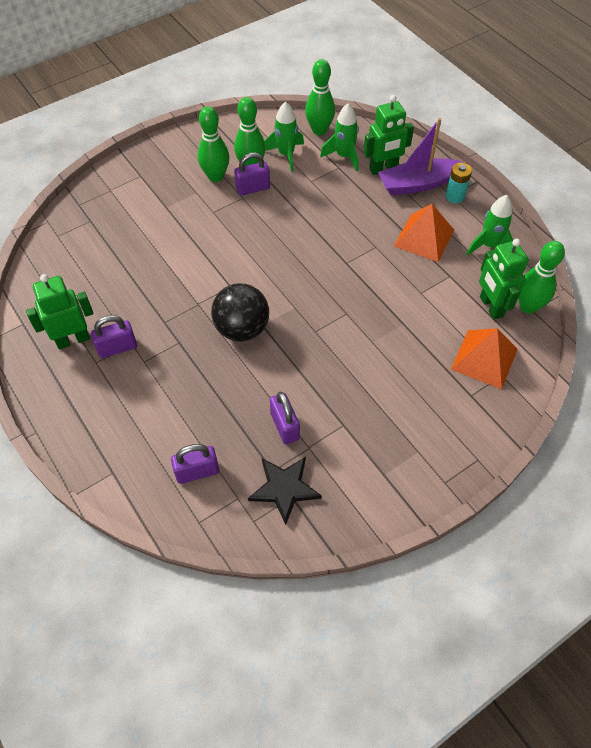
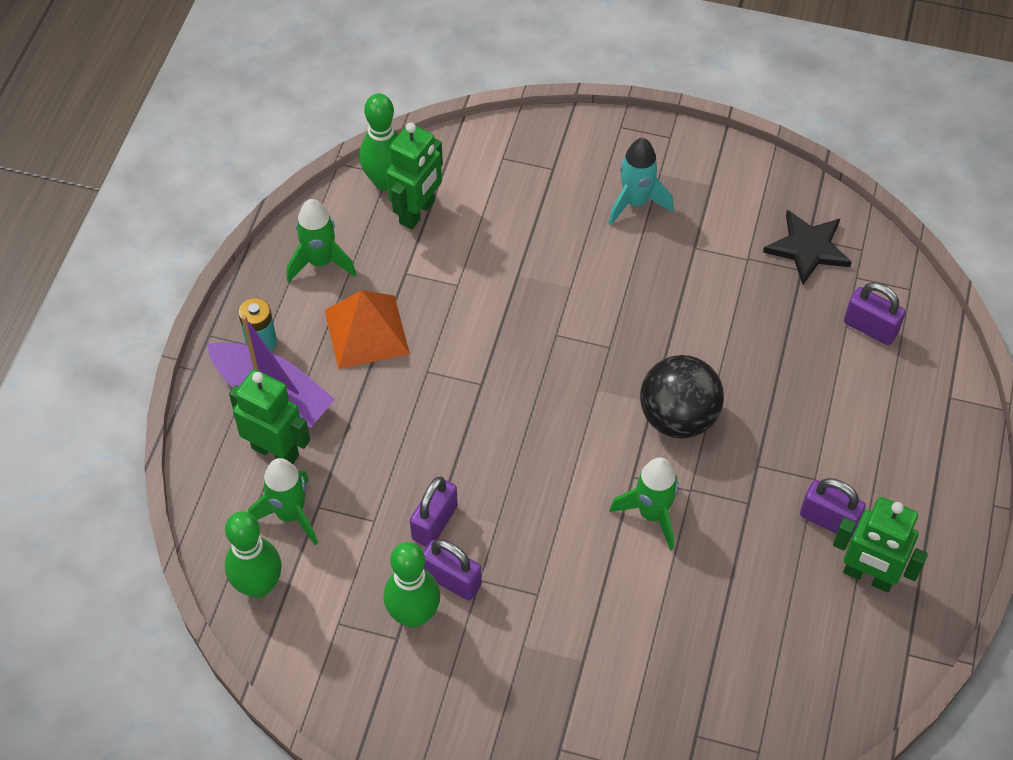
camera: 130 degrees left, 0 degrees up
green bowling pin [198,107,229,182] -> none
green rocket [265,102,304,172] -> green rocket moved to [610,457,679,550]
purple padlock [270,392,300,444] -> purple padlock moved to [410,477,458,547]
orange pyramid [451,328,518,389] -> none
none -> turquoise rocket [609,138,674,225]

